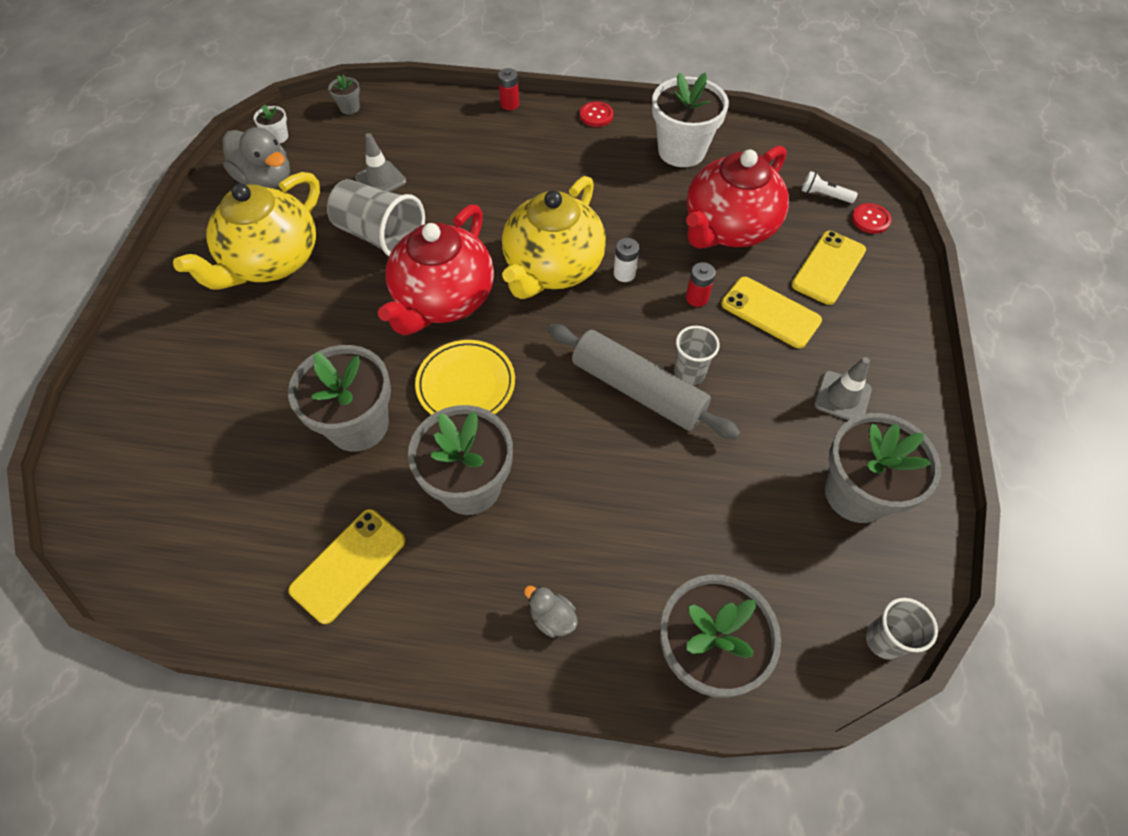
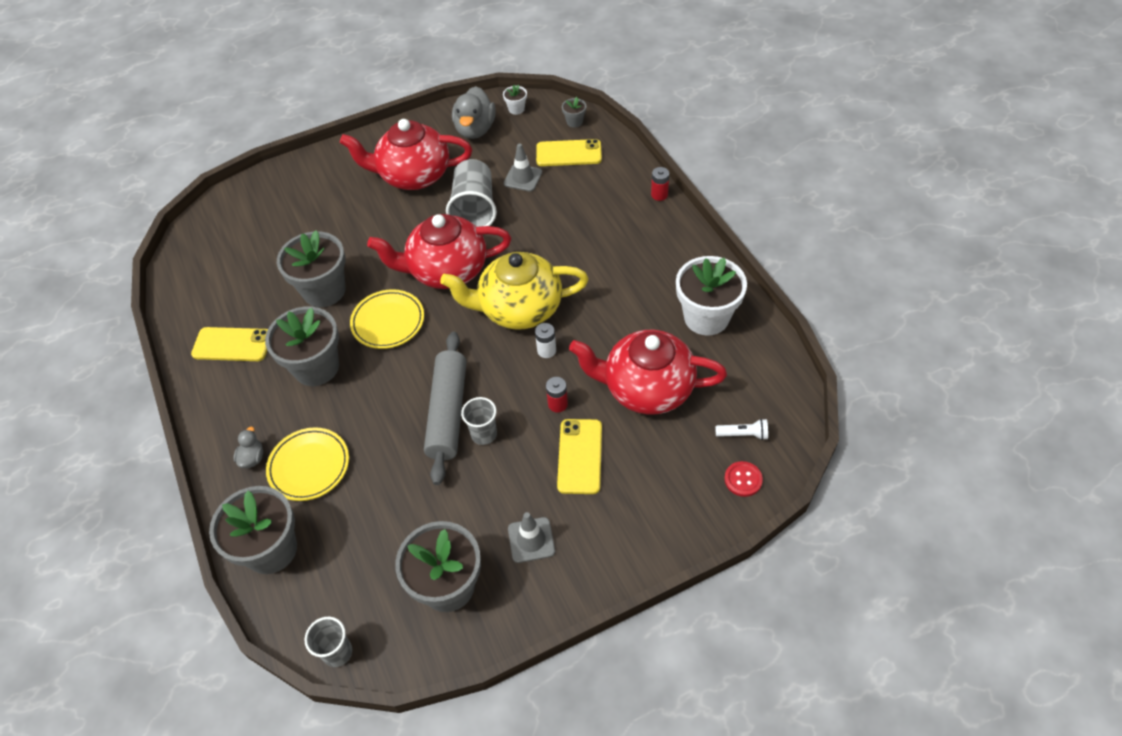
camera: 60 degrees right, 5 degrees down
yellow teapot [173,172,320,289] -> red teapot [340,119,472,190]
red button [580,101,614,127] -> none
yellow phone [792,231,866,305] -> yellow phone moved to [536,139,602,166]
white flashlight [802,171,858,203] -> white flashlight turned 105 degrees clockwise [715,419,768,440]
none -> yellow plate [266,427,349,501]

